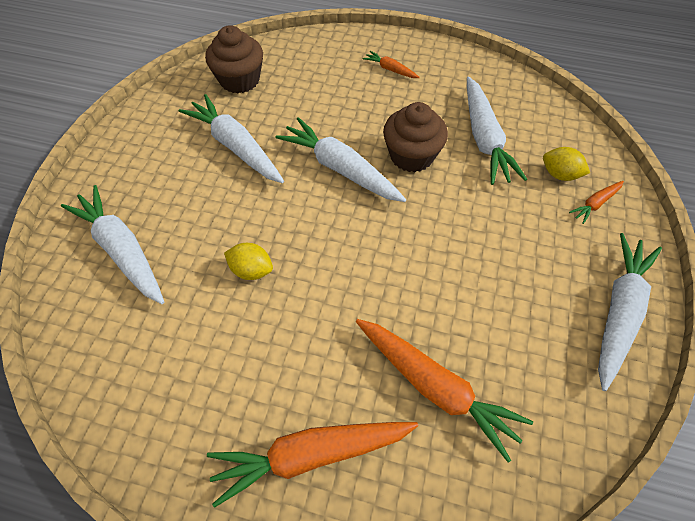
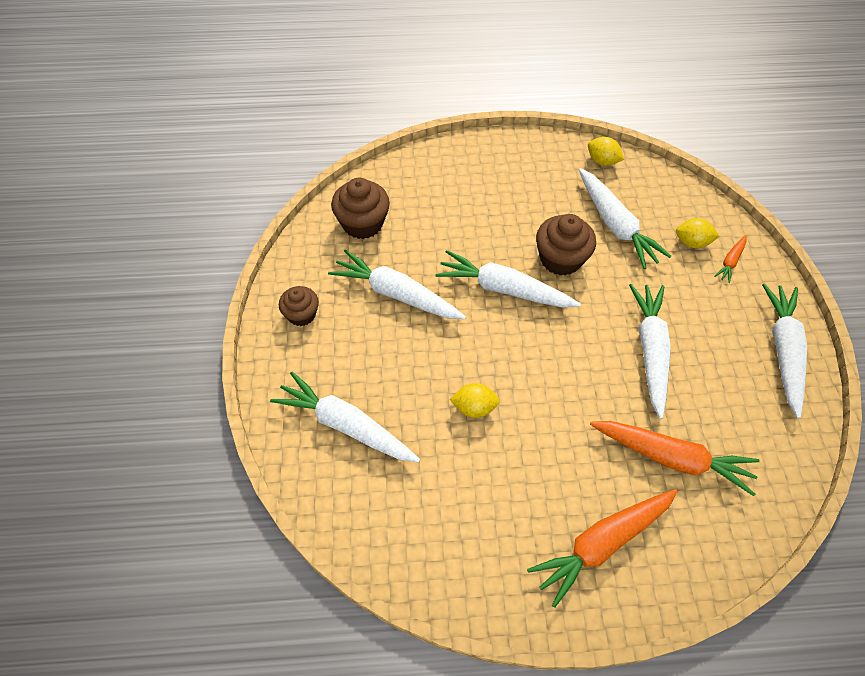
camera: 20 degrees left, 0 degrees up
orange carrot [363,51,420,78] -> none
none -> brown cupcake [279,286,319,326]
none -> yellow lemon [588,137,624,166]
none -> white carrot [629,284,671,419]

